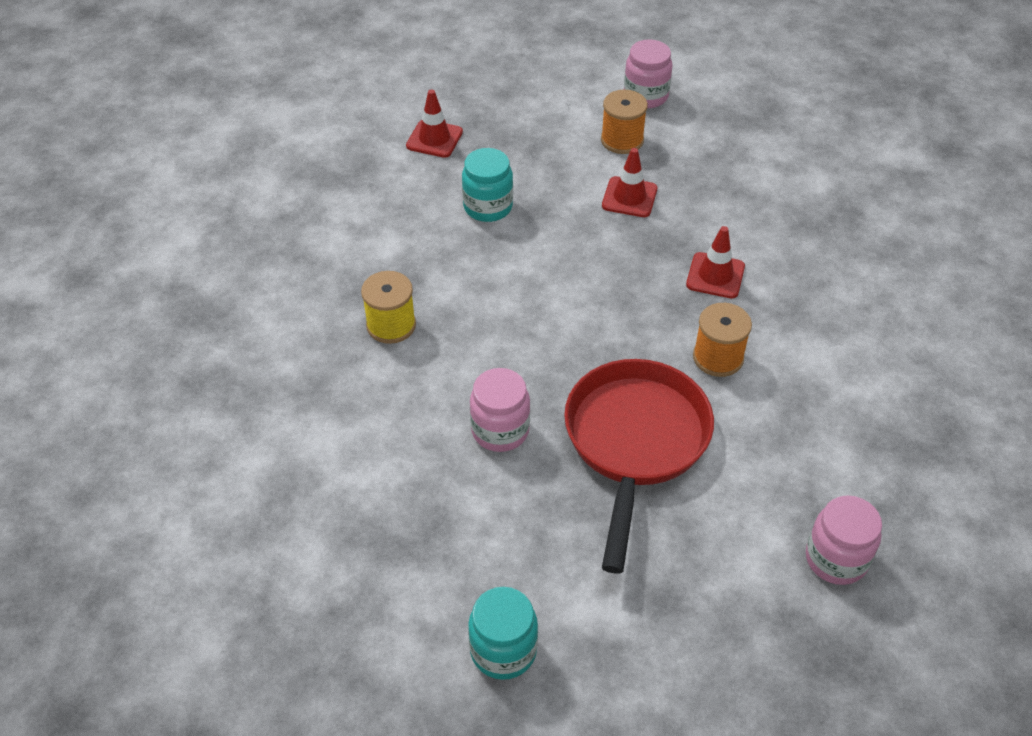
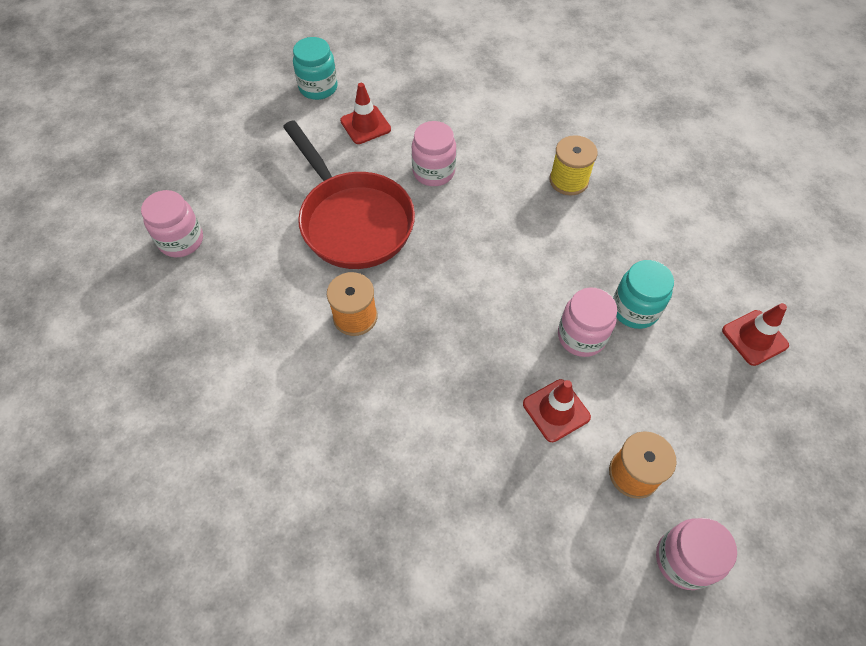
camera: 135 degrees right, 10 degrees up
red traffic cone [686,226,745,298] -> red traffic cone moved to [340,83,391,144]
none -> pink jar [558,288,617,357]

